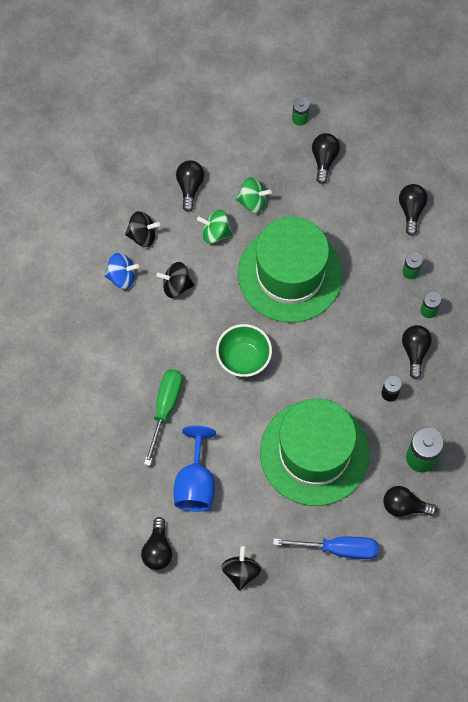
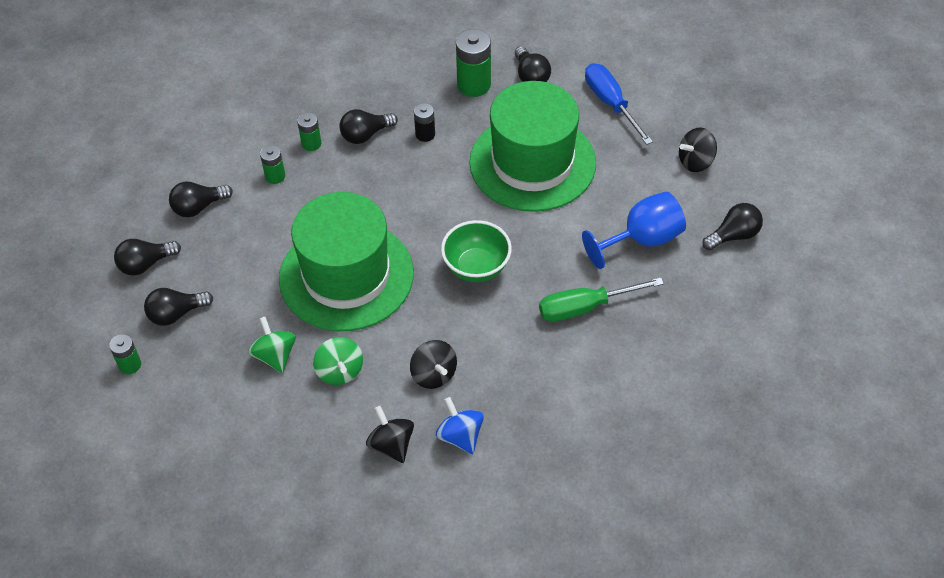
camera: 120 degrees left, 15 degrees down
black light bulb [176,160,204,212] -> black light bulb moved to [114,239,181,276]

